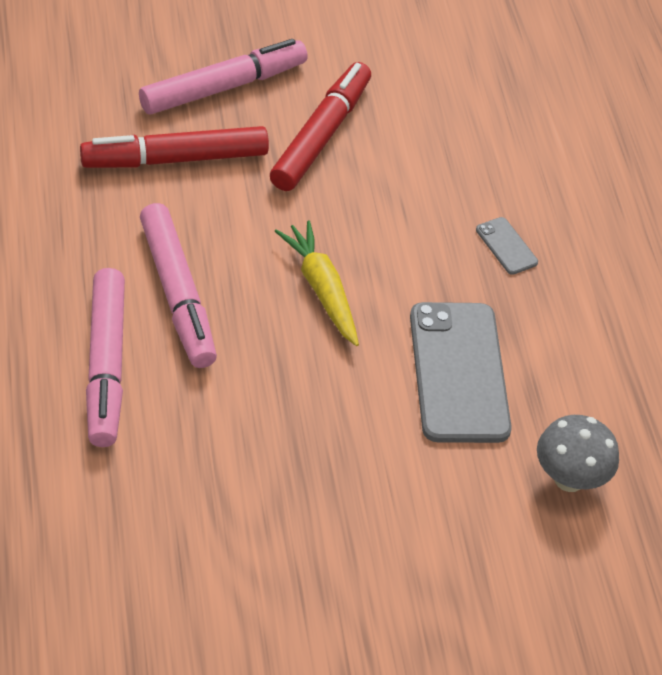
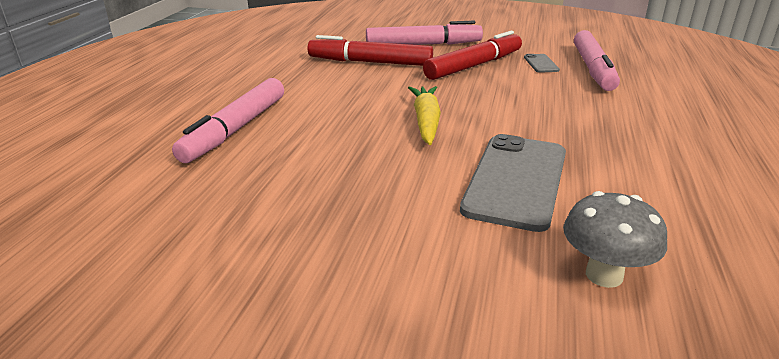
camera: 30 degrees right, 20 degrees down
pink marker [140,203,217,368] -> pink marker moved to [574,30,620,91]
grey phone [476,217,538,275] -> grey phone moved to [524,54,560,73]

